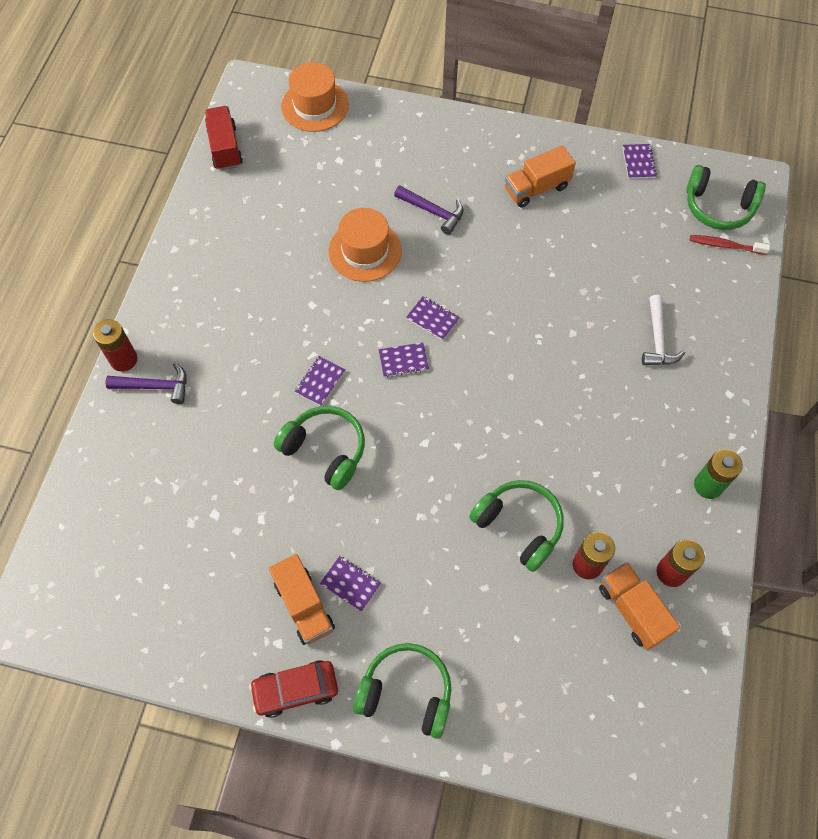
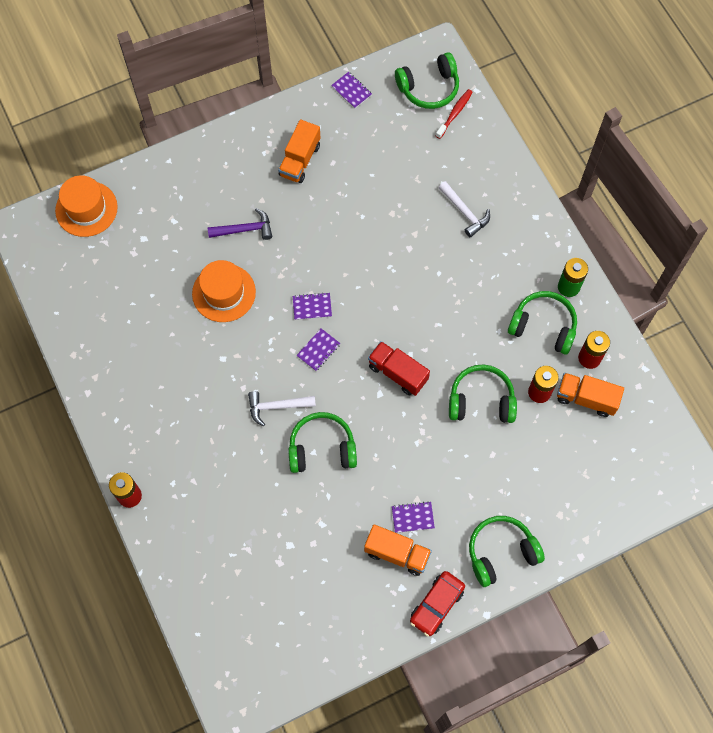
camera: 40 degrees left, 5 degrees up
purple hammer [106,363,187,404] -> none
red truck [205,106,243,170] -> red truck moved to [368,341,430,396]
purple notebook [295,356,345,406] -> white hammer [248,391,316,426]
red toothbrush [690,235,770,255] -> red toothbrush turned 150 degrees clockwise [436,89,473,139]
none -> green headphones [508,291,577,354]

